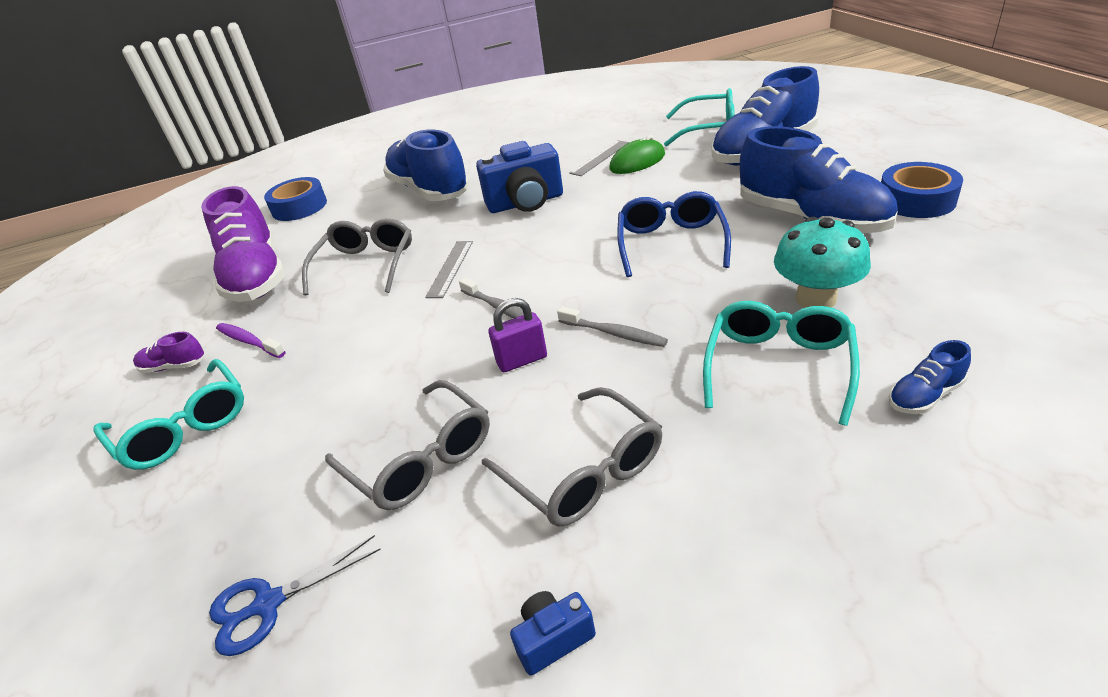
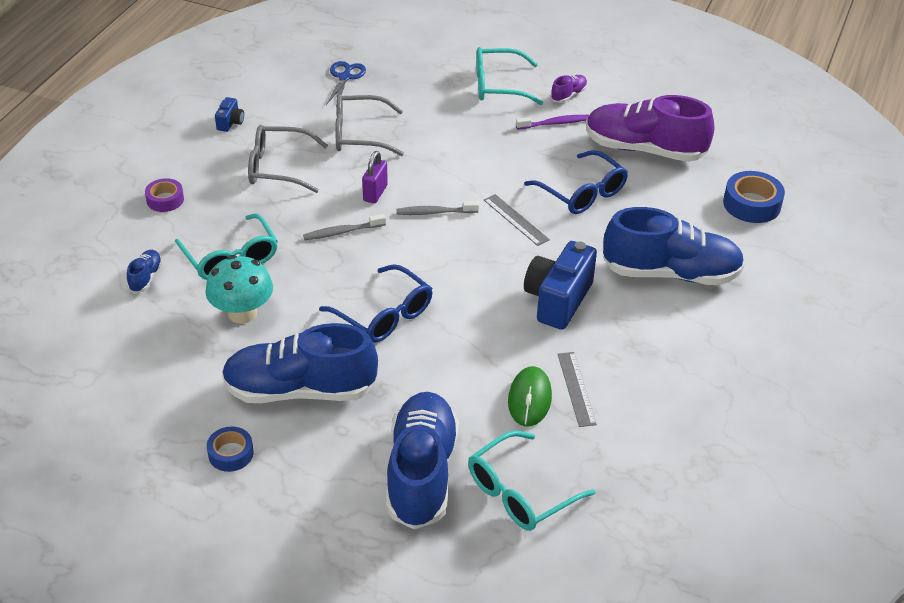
camera: 125 degrees right, 5 degrees up
grey glasses [302,218,412,295] -> blue glasses [524,150,628,214]
blue tape [881,162,963,218] -> blue tape [207,427,254,472], size x0.64
none -> purple tape [145,178,184,212]

